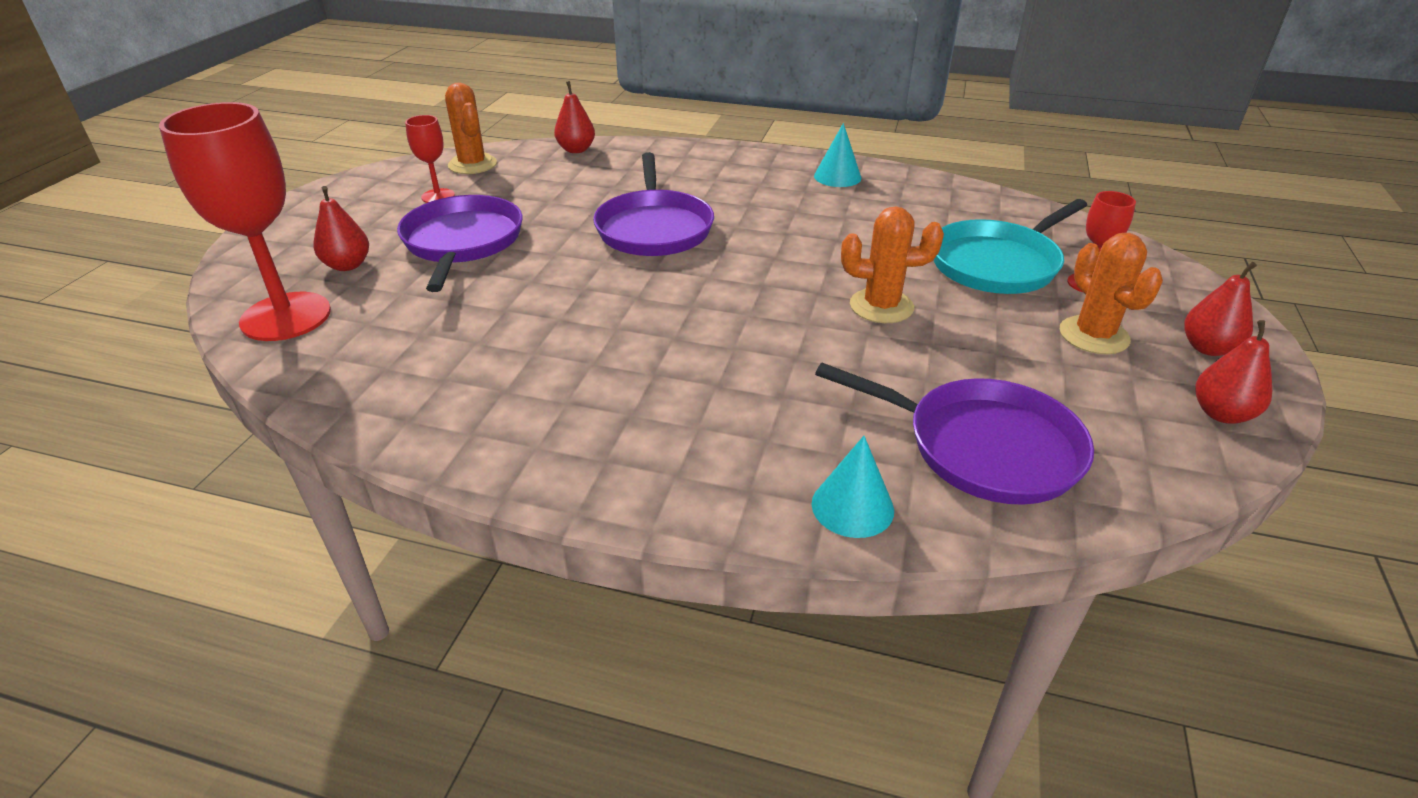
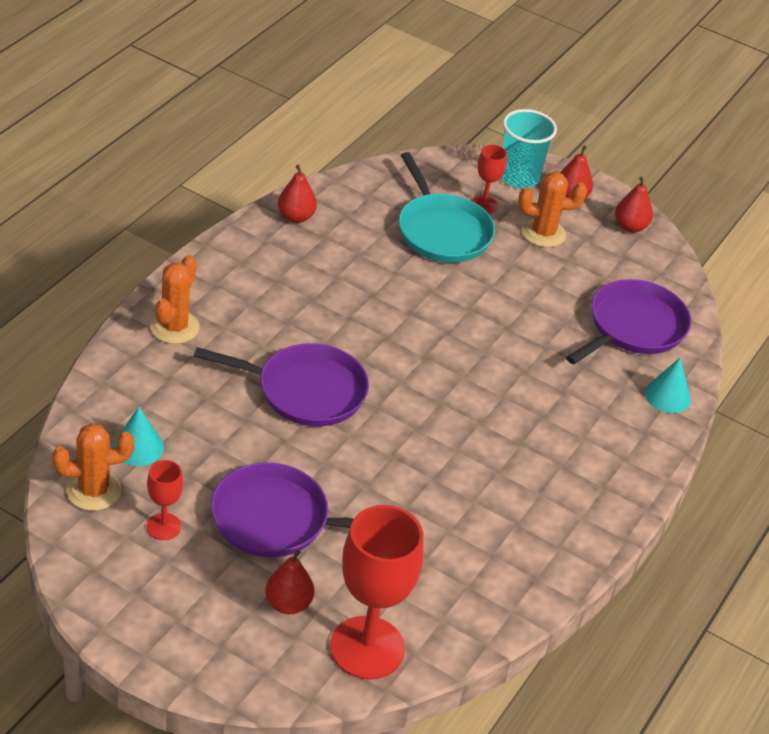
camera: 80 degrees left, 5 degrees up
red pear [554,81,595,153] -> red pear moved to [278,165,317,223]
turquoise cone [814,123,861,187] -> turquoise cone moved to [113,407,164,466]
orange cactus [841,206,944,323] -> orange cactus moved to [150,255,200,344]
none -> turquoise cup [501,109,557,188]

